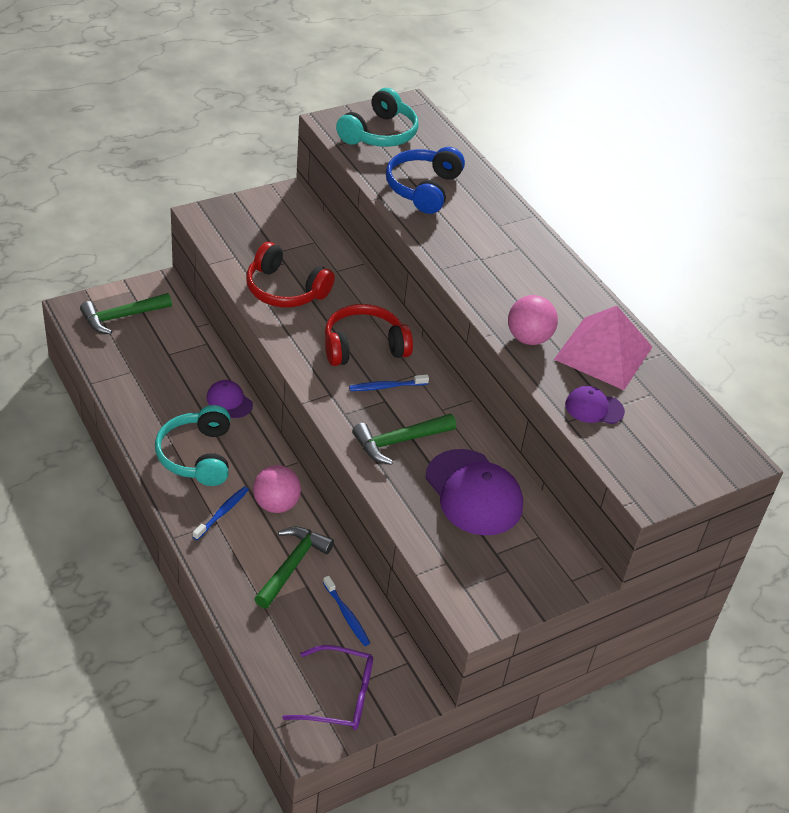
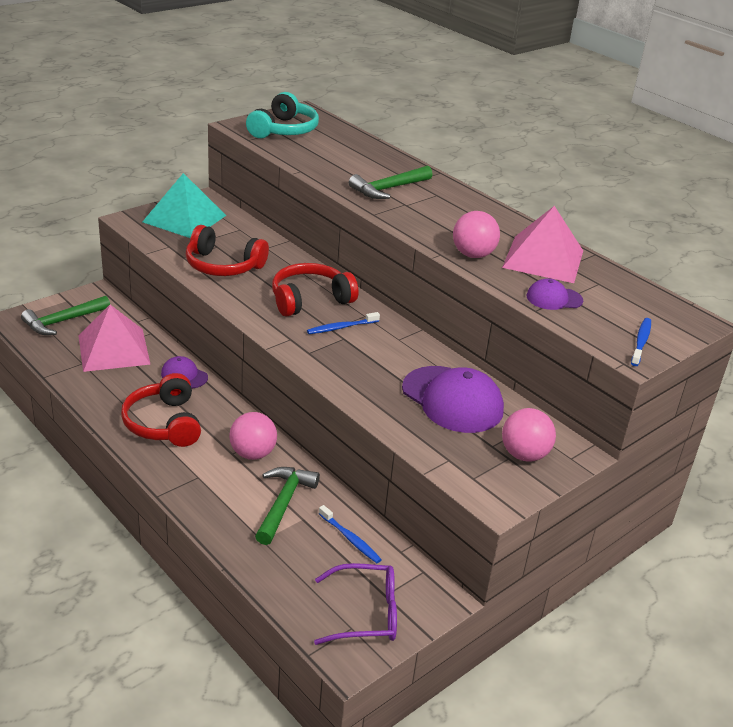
camera: 10 degrees left, 10 degrees down
turquoise headphones [155,405,230,486] -> red headphones [121,373,201,447]
blue toothbrush [193,486,249,540] -> blue toothbrush moved to [631,318,651,366]
green hammer [352,414,456,465] -> green hammer moved to [349,166,433,199]
blue headphones [386,147,465,214] -> none
none -> pink pyramid [78,305,150,372]
none -> turquoise pyramid [143,173,226,238]
none -> pink ball [502,408,556,462]

